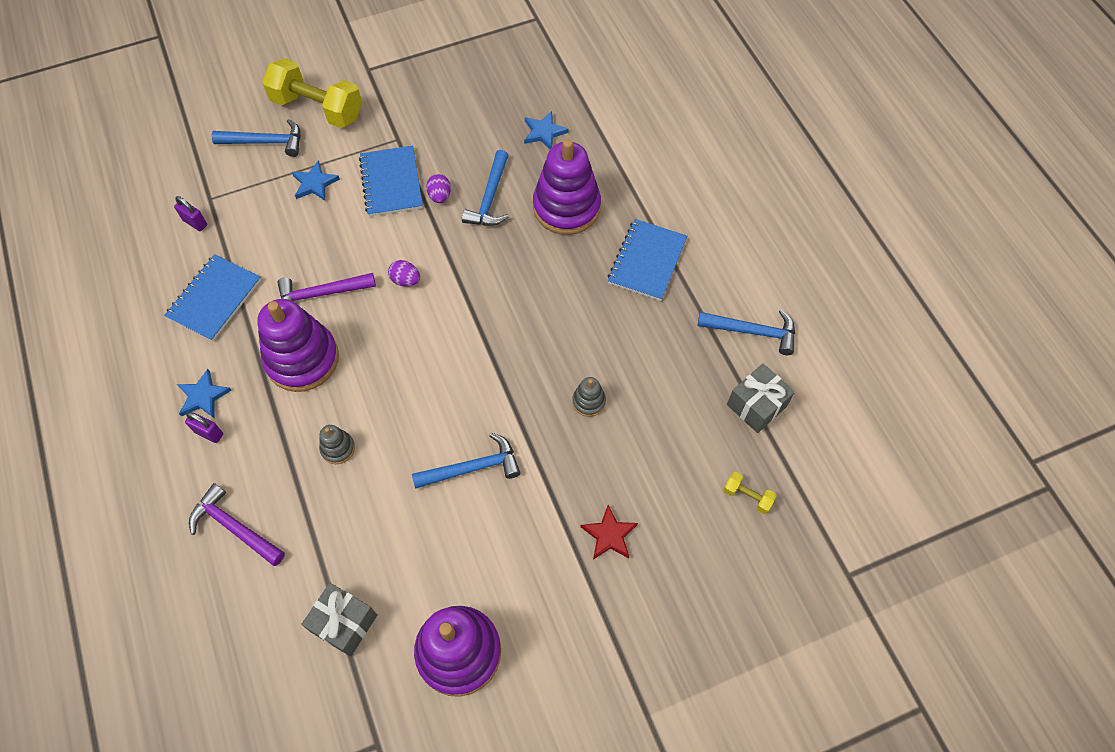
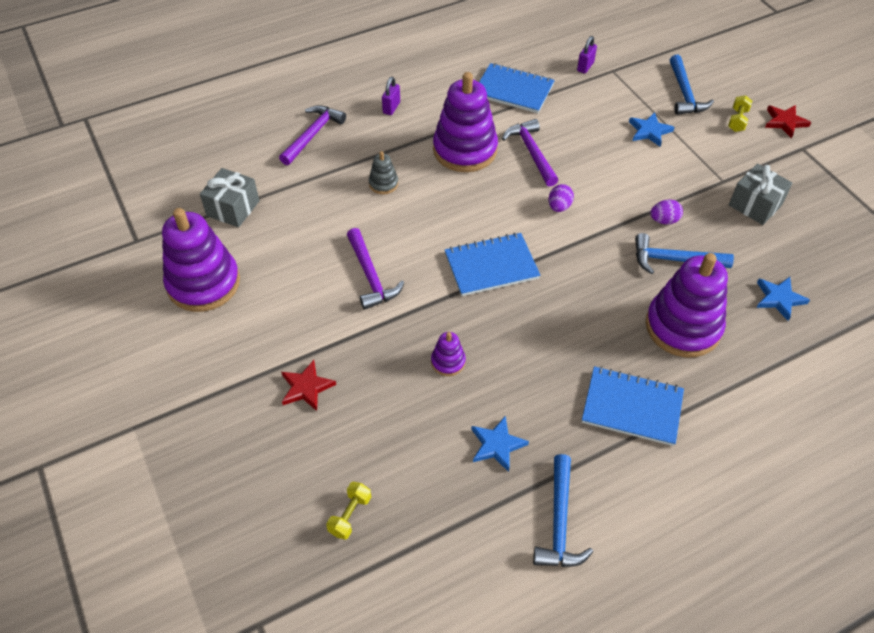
camera: 85 degrees right, 10 degrees down
blue star [177,369,232,418] -> blue star moved to [471,416,529,472]
yellow dumbbell [262,58,362,128] -> yellow dumbbell [728,95,752,132], size x0.43
blue notebook [359,145,423,217] -> blue notebook moved to [445,233,541,296]
blue hammer [412,433,520,489] -> purple hammer [347,228,404,310]
grey stacking toy [572,377,606,417] -> purple stacking toy [431,332,466,376]
grey gift [727,363,795,433] -> grey gift moved to [729,164,792,225]
none -> red star [765,105,811,138]

